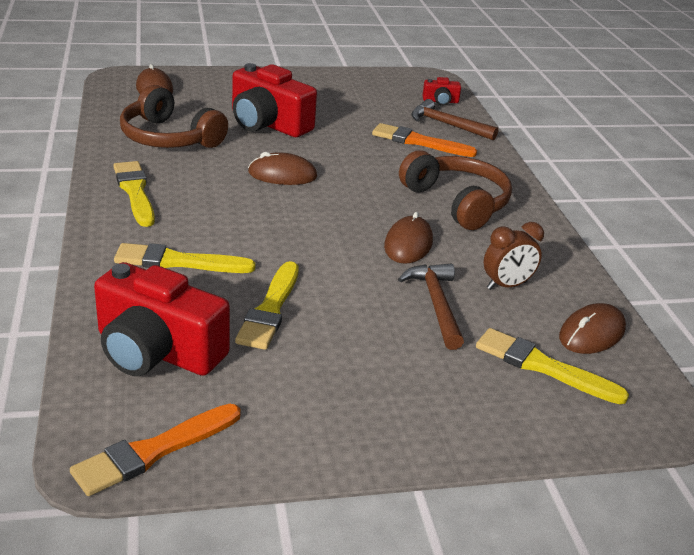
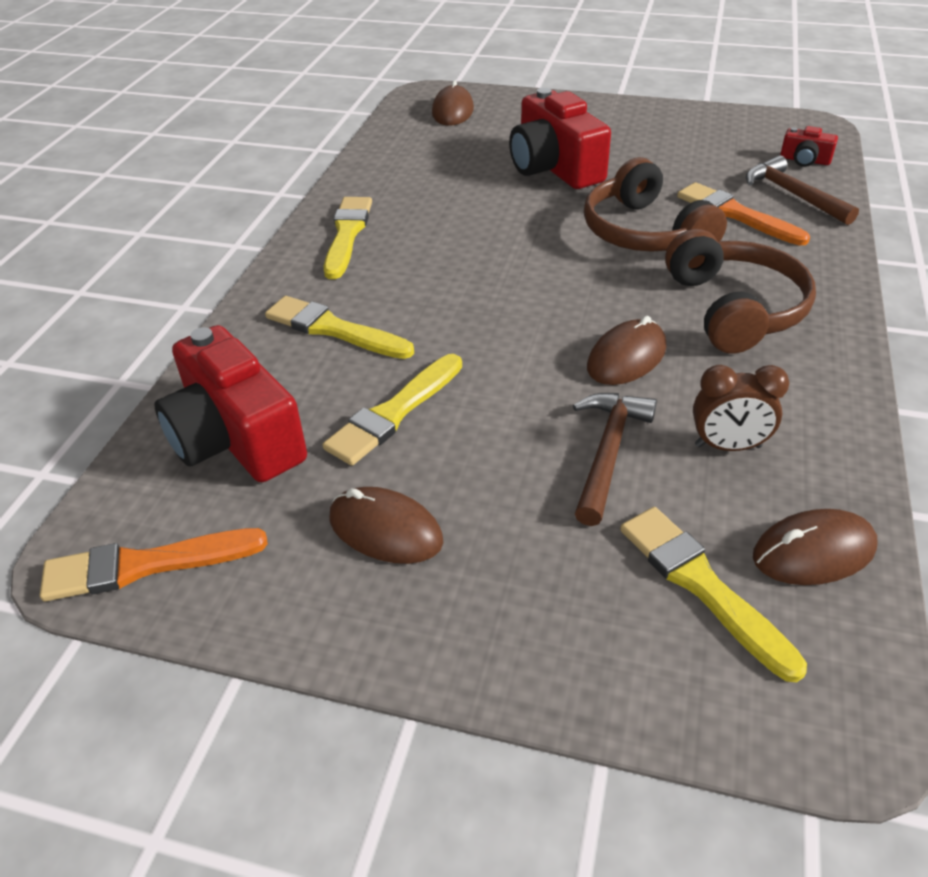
camera: 30 degrees right, 10 degrees up
brown headphones [120,85,228,148] -> brown headphones moved to [584,157,727,252]
brown mouse [248,152,317,185] -> brown mouse moved to [330,487,443,564]

